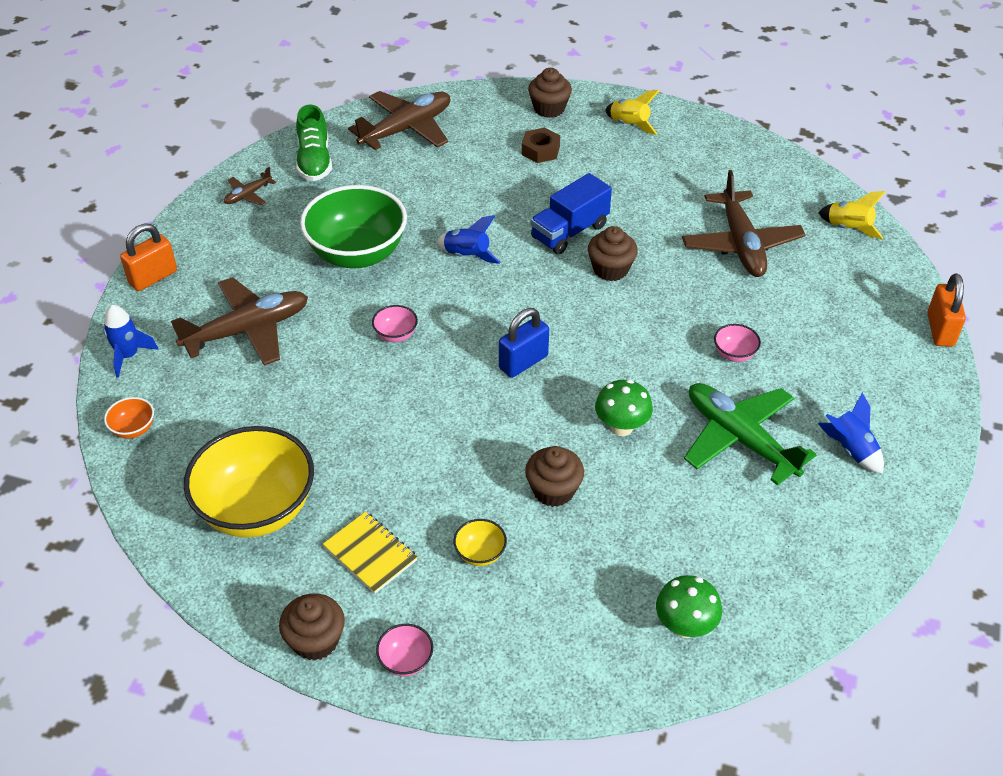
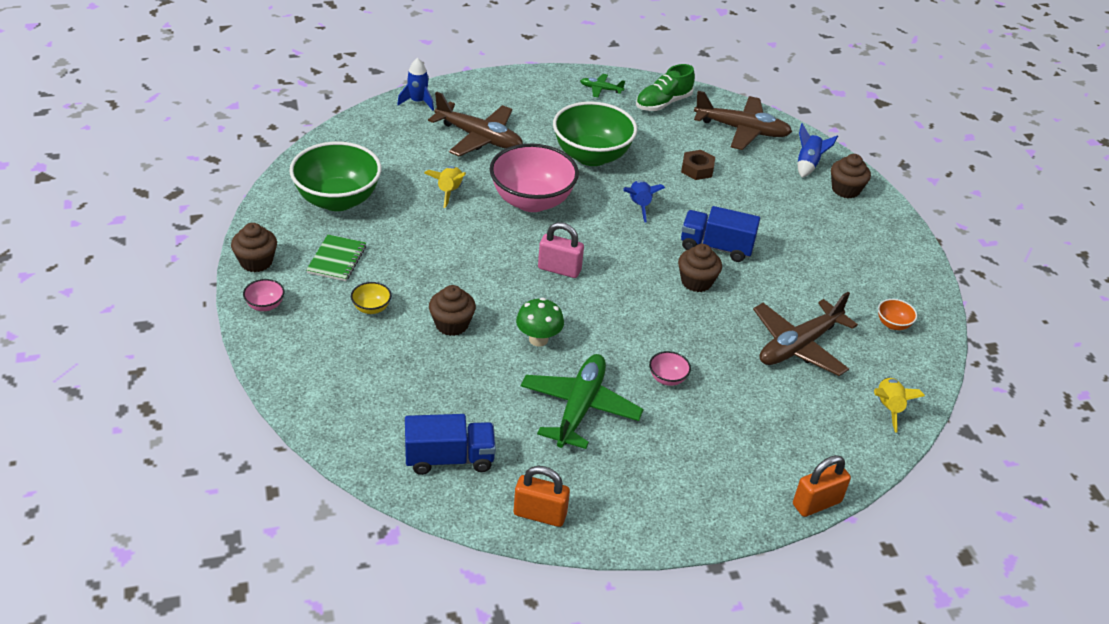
camera: 55 degrees right, 5 degrees down
orange bowl [104,397,154,439] -> orange bowl moved to [878,299,917,330]
orange padlock [120,223,177,291] -> orange padlock moved to [514,466,570,527]
yellow bowl [184,426,314,538] -> green bowl [289,142,381,211]
brown plane [224,167,276,206] -> green plane [580,74,625,97]
yellow notebook [323,512,417,594] -> green notebook [306,235,366,281]
pink bowl [372,305,418,342] -> pink bowl [490,144,579,212], size x2.44
blue padlock [499,308,549,378] -> pink padlock [538,222,584,278]
brown nut [522,128,560,163] -> brown nut moved to [681,150,715,180]
yellow rocket [605,90,659,135] -> yellow rocket moved to [424,166,466,208]
green mushroom [656,575,722,638] -> none
blue rocket [818,393,884,474] -> blue rocket moved to [797,123,838,177]
none -> blue truck [405,414,496,475]

